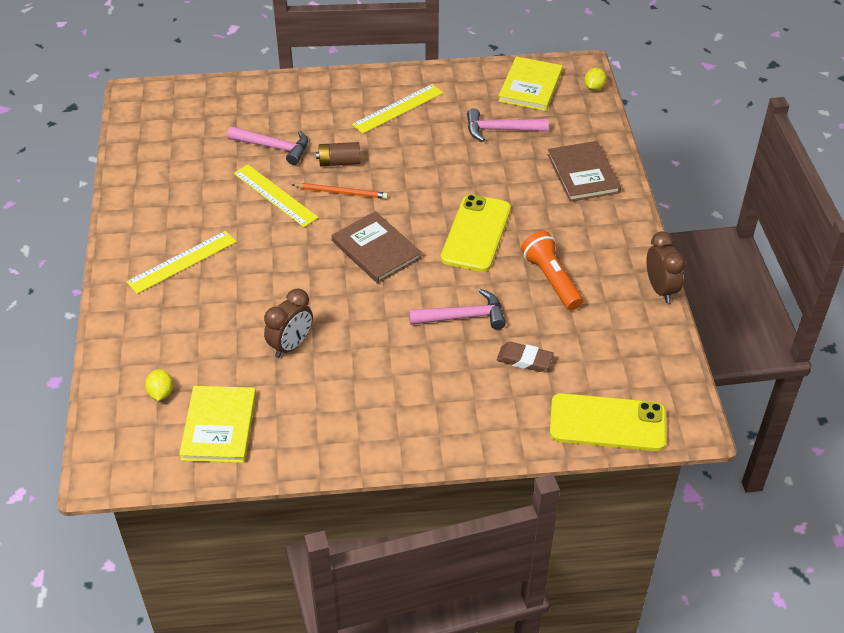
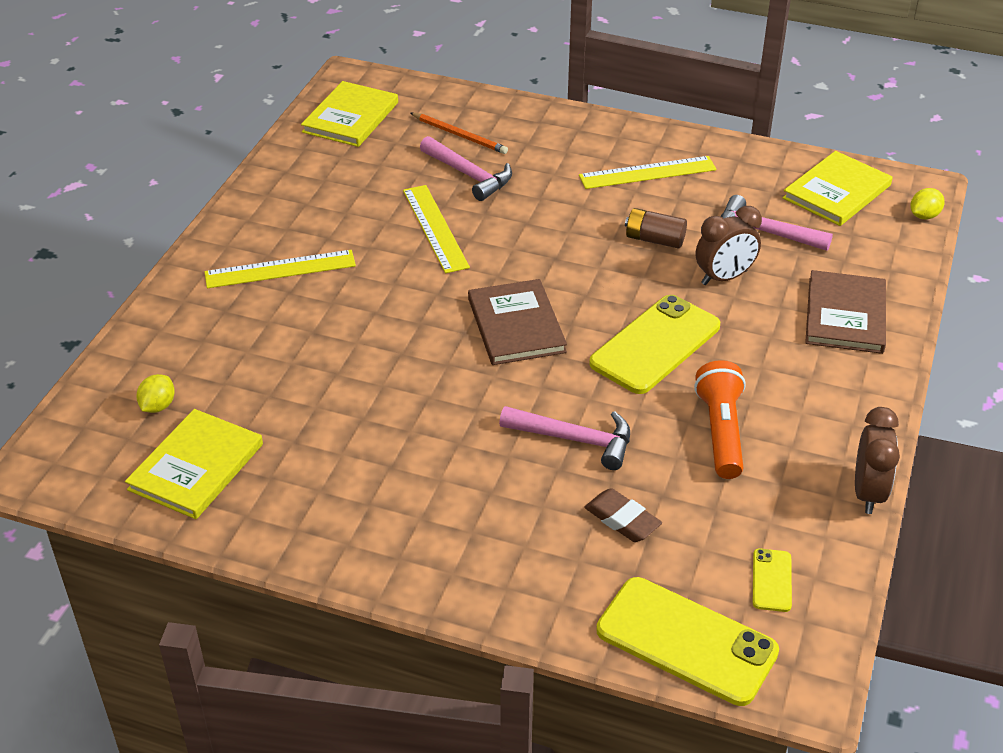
camera: 25 degrees right, 5 degrees down
brown clock [264,289,313,358] -> brown clock moved to [696,206,762,285]
orange pencil [292,183,388,199] -> orange pencil moved to [410,113,508,154]
brown battery [316,142,360,166] -> brown battery moved to [625,208,687,249]
none -> yellow book [301,81,398,147]
none -> yellow phone [753,548,792,612]

